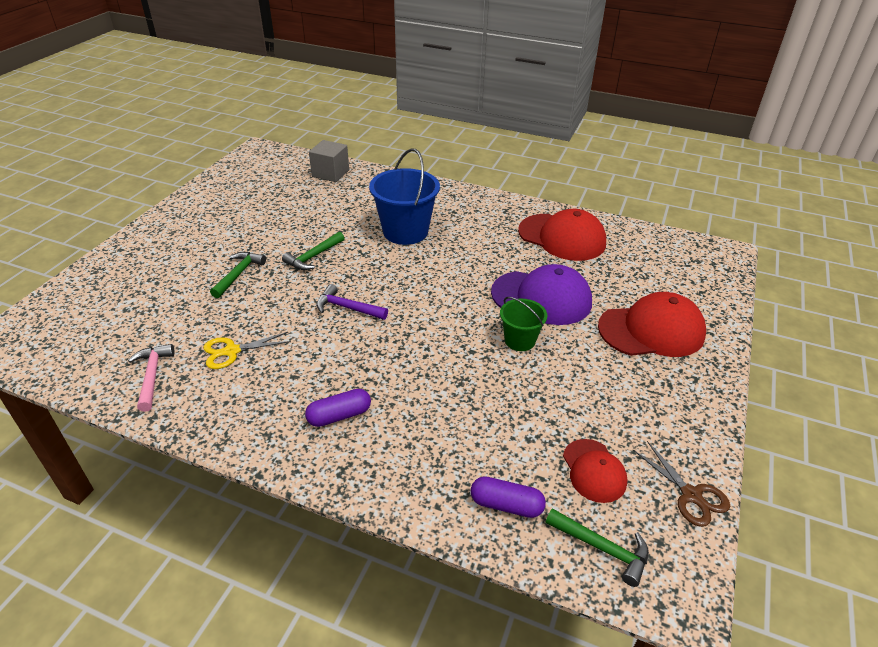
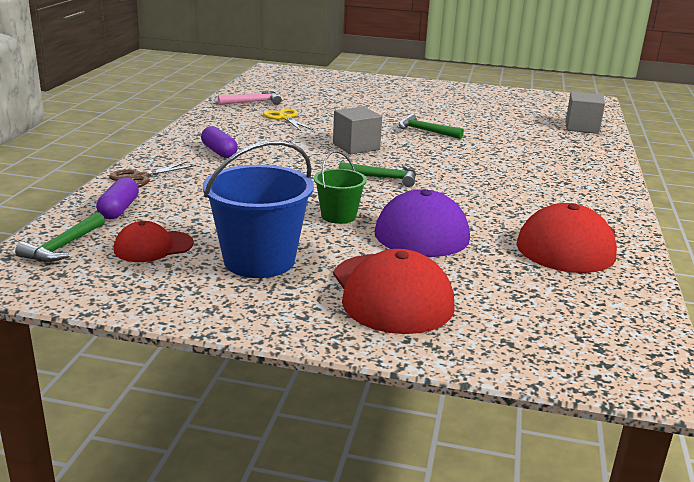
camera: 80 degrees right, 15 degrees down
green hammer [210,252,266,298] -> green hammer moved to [339,162,416,187]
purple hammer [316,284,388,320] -> grey cube [333,106,382,154]
blue bucket [369,148,440,245] -> blue bucket moved to [203,140,314,278]
brown scissors [633,441,730,527] -> brown scissors moved to [109,162,196,187]

